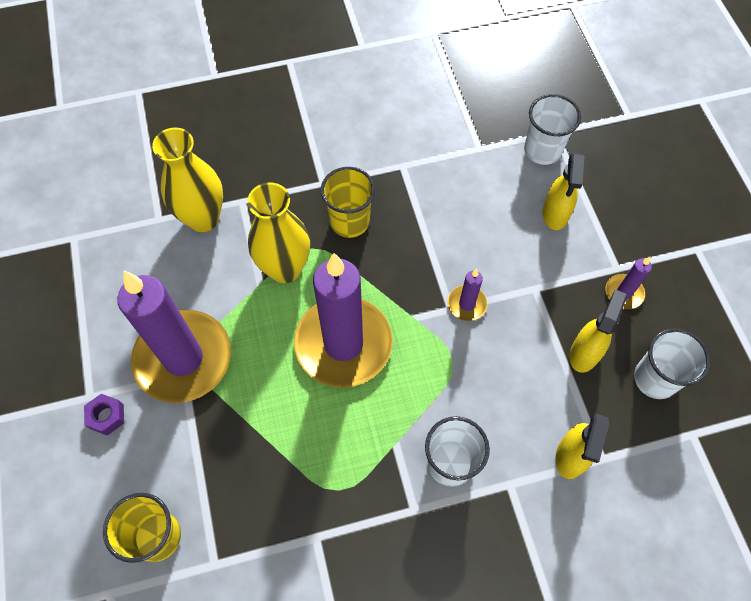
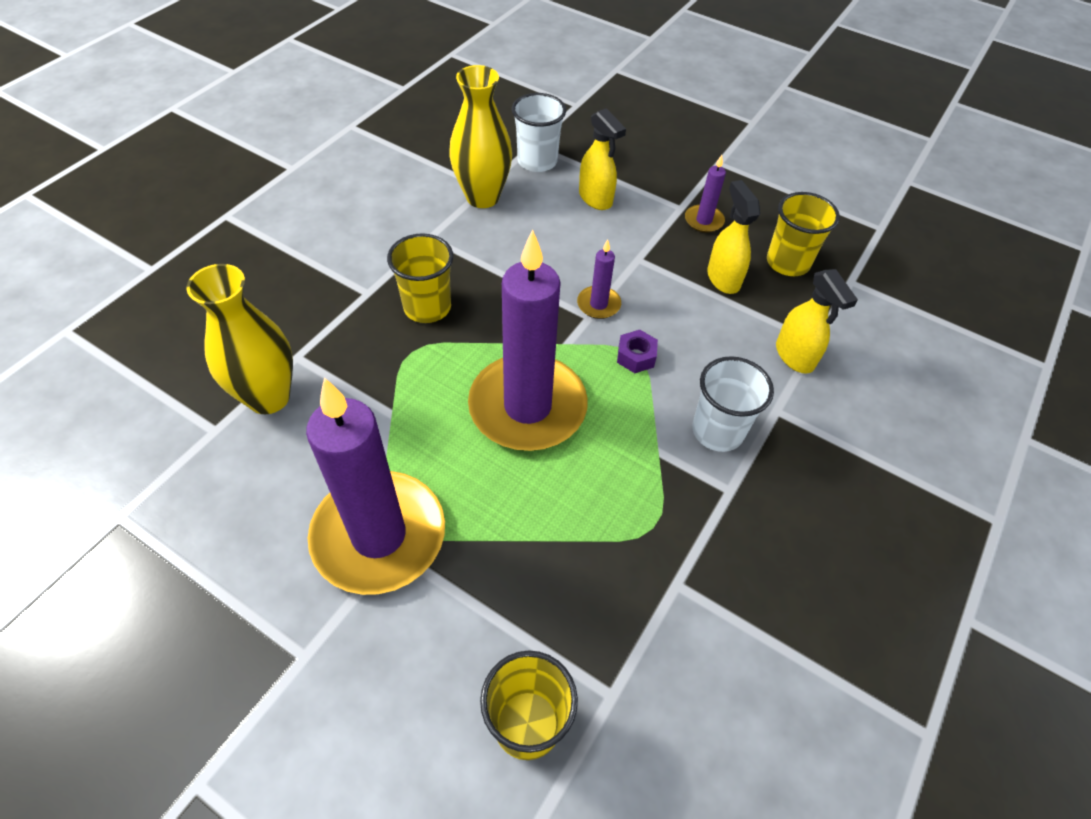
camera: 45 degrees left, 10 degrees down
purple nut [84,394,124,436] -> purple nut moved to [617,330,658,373]
yellow vase [247,183,310,283] -> yellow vase moved to [449,65,512,208]
white cup [634,328,710,399] -> yellow cup [767,192,840,276]

